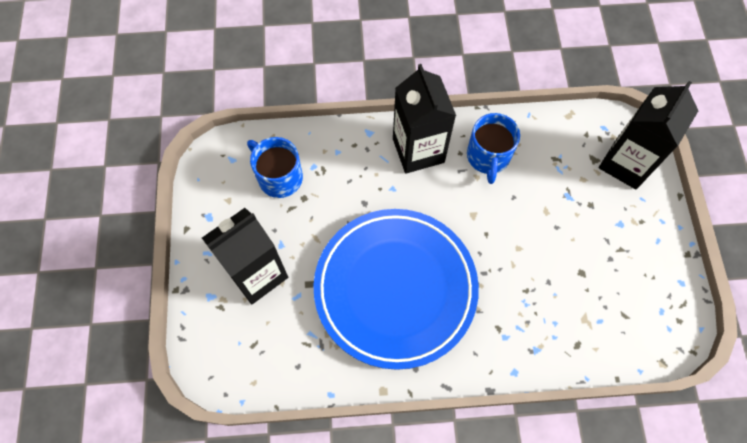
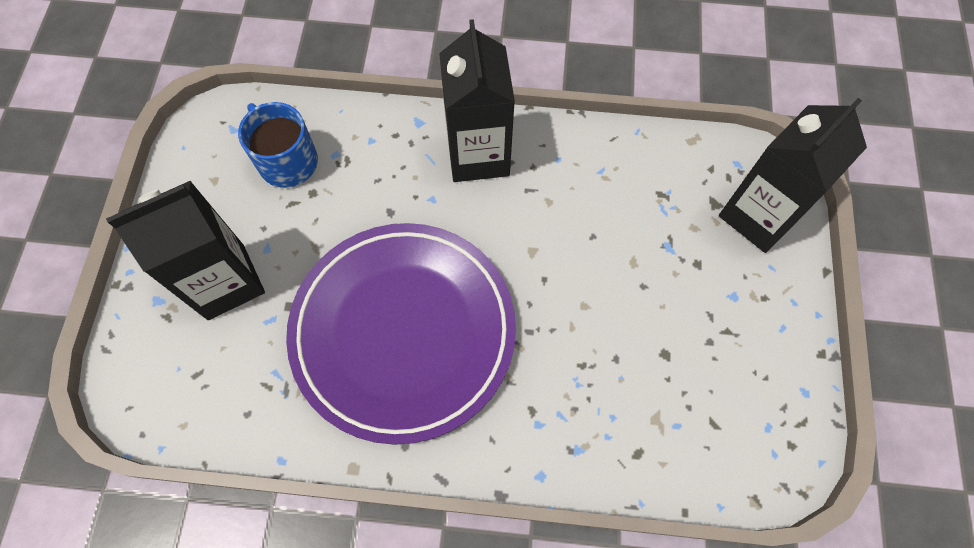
camera: 10 degrees right, 0 degrees up
blue plate [313,209,479,370] -> purple plate [286,223,516,445]
blue mug [467,113,520,184] -> none

